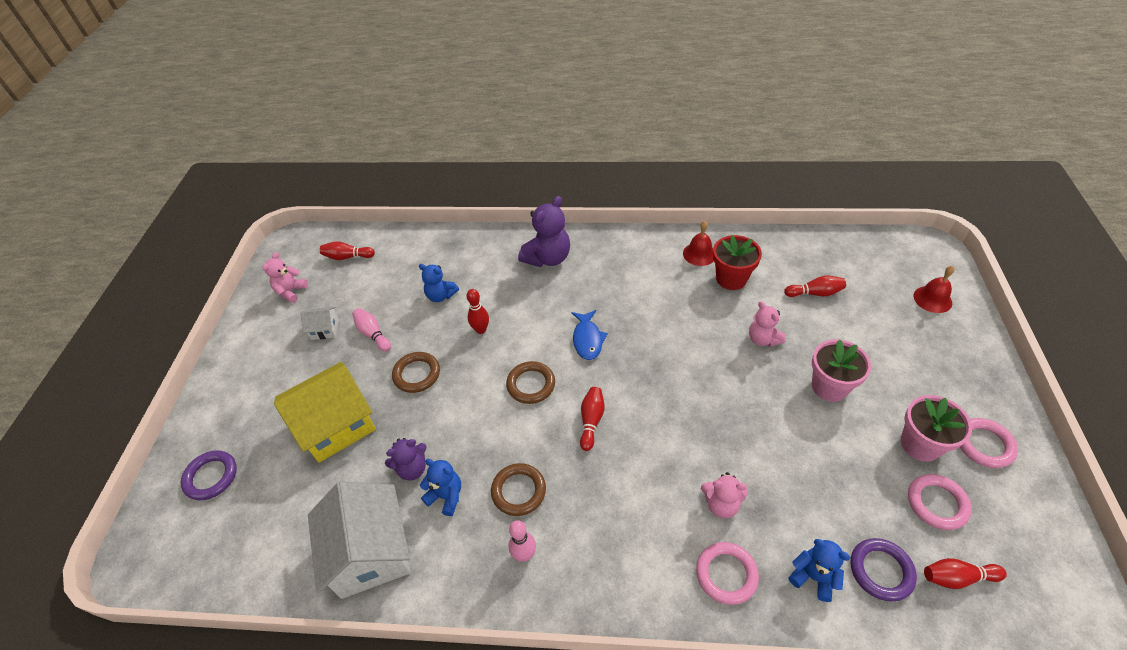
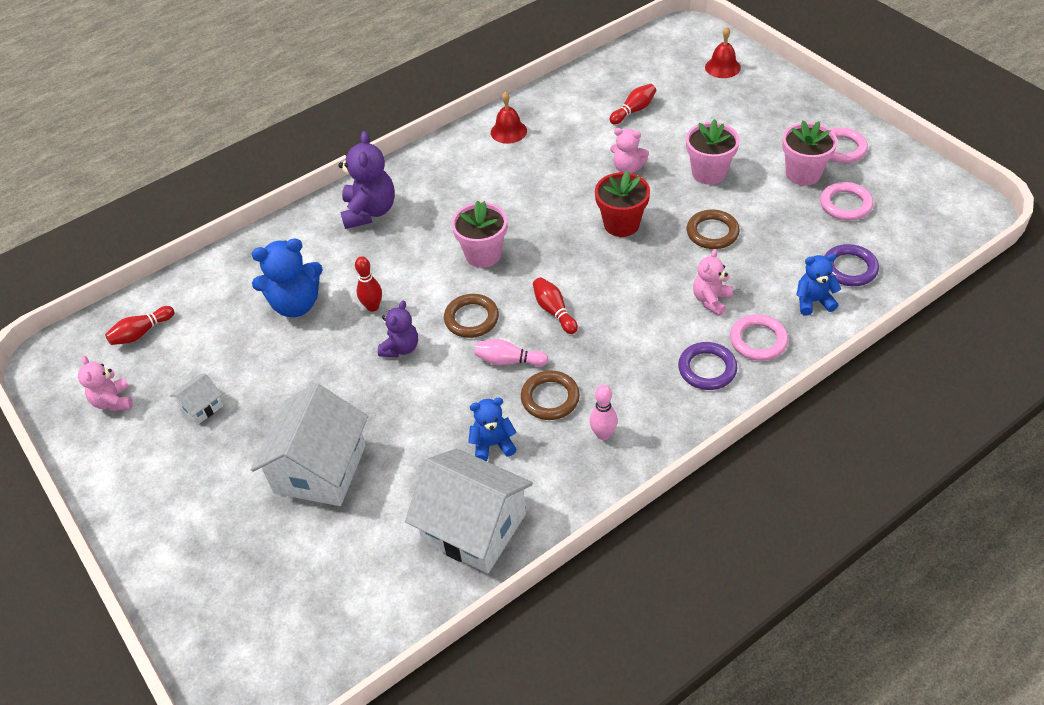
camera: 40 degrees left, 0 degrees up
purple ring [181,450,237,500] -> purple ring moved to [678,342,738,390]
yellow house [274,362,376,463] -> white house [251,383,368,506]
pink bowling pin [352,308,391,352] -> pink bowling pin moved to [474,339,548,366]
purple teddy bear [385,438,427,480] -> purple teddy bear moved to [378,301,418,357]
brown ring [392,352,440,393] -> brown ring moved to [687,209,740,249]
blue teddy bear [419,264,459,302] -> blue teddy bear [252,239,323,317], size x1.62
blue fish [572,310,608,360] -> pink flower pot [452,200,507,268]
pink teddy bear [701,472,748,518] -> pink teddy bear turned 150 degrees clockwise [693,249,733,316]
red flower pot [713,235,762,290] -> red flower pot moved to [595,171,650,237]
red bowling pin [924,558,1007,589] -> none

